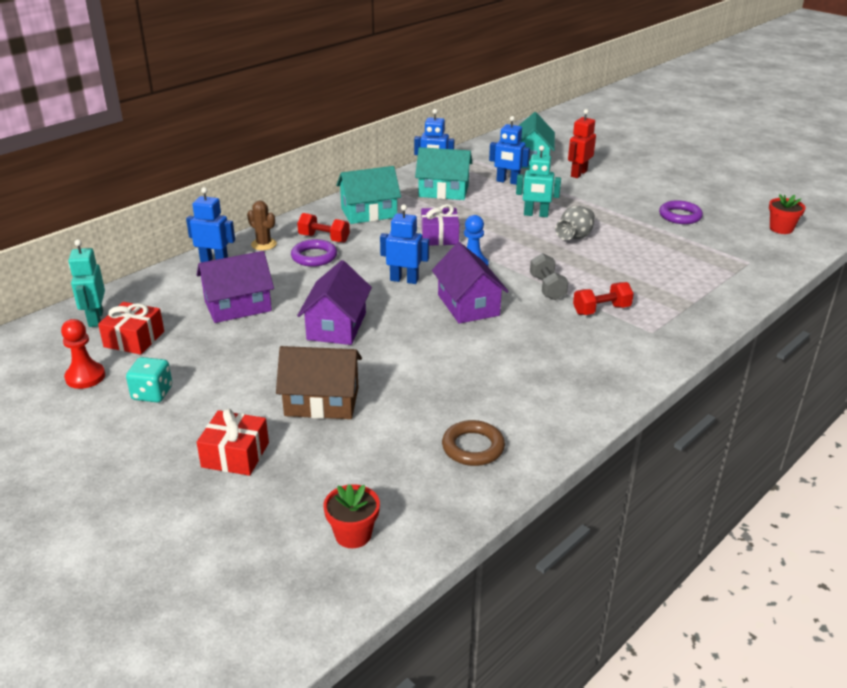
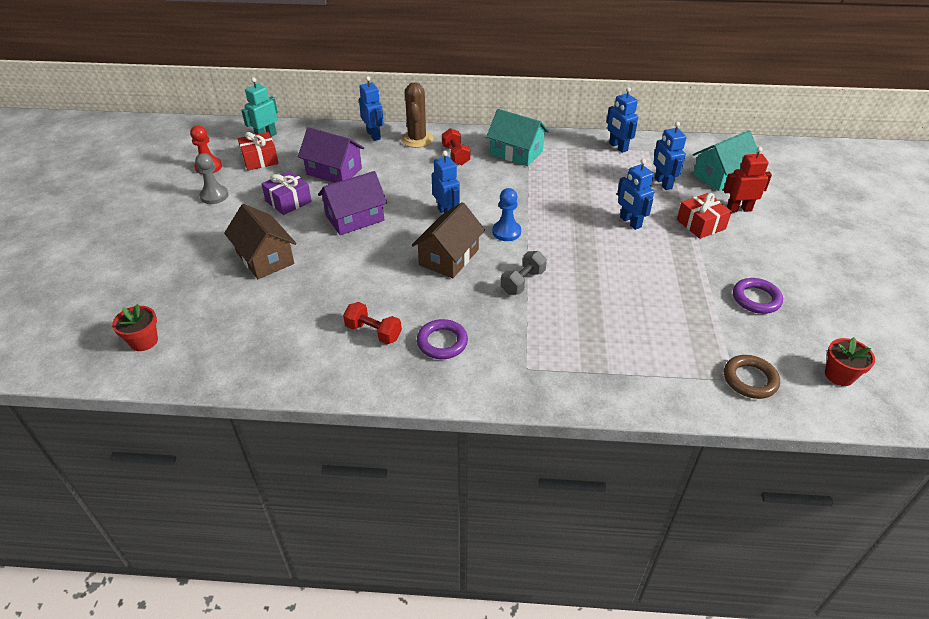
camera: 50 degrees right, 10 degrees up
turquoise dice [126,357,172,402] -> grey pawn [195,153,228,204]
red gift [197,409,269,476] -> red gift moved to [677,193,732,239]
brown cactus [247,201,277,250] -> brown cactus [401,82,433,148], size x1.55
purple ring [291,239,337,267] -> purple ring moved to [417,319,468,359]
turquoise house [415,147,472,200] -> none
purple gift [421,204,459,245] -> purple gift moved to [261,171,312,215]
purple house [432,242,509,324] -> brown house [412,202,485,278]
brown ring [442,420,505,466] -> brown ring moved to [724,355,780,399]
turquoise robot [516,145,561,217] -> blue robot [617,159,654,230]
grey vase [555,206,595,240] -> none
red dumbbell [573,282,634,315] -> red dumbbell moved to [343,302,402,344]

